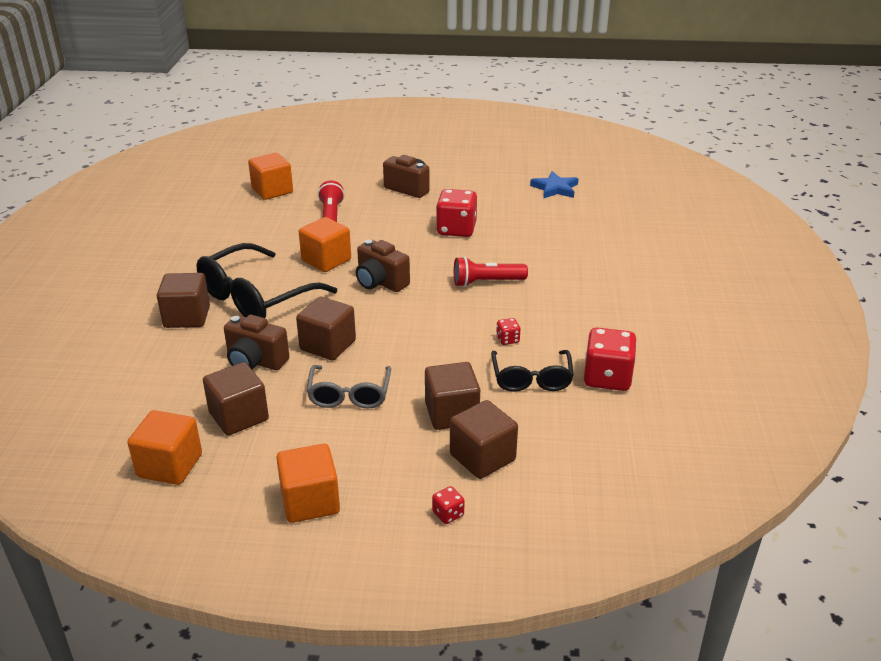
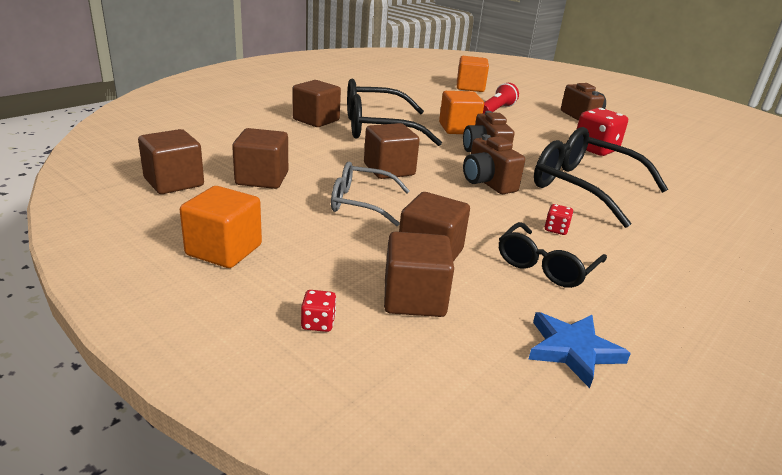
camera: 35 degrees right, 5 degrees down
orange cube [127,410,202,485] -> brown cube [138,129,204,194]
brown camera [224,315,289,370] -> brown camera moved to [463,134,525,194]
grey glasses [307,365,391,409] -> grey glasses turned 60 degrees clockwise [331,162,410,226]
red flashlight [454,257,528,287] -> black glasses [534,127,668,228]
blue star [530,171,579,198] -> blue star moved to [528,312,631,388]
red dice [584,327,637,391] -> none

